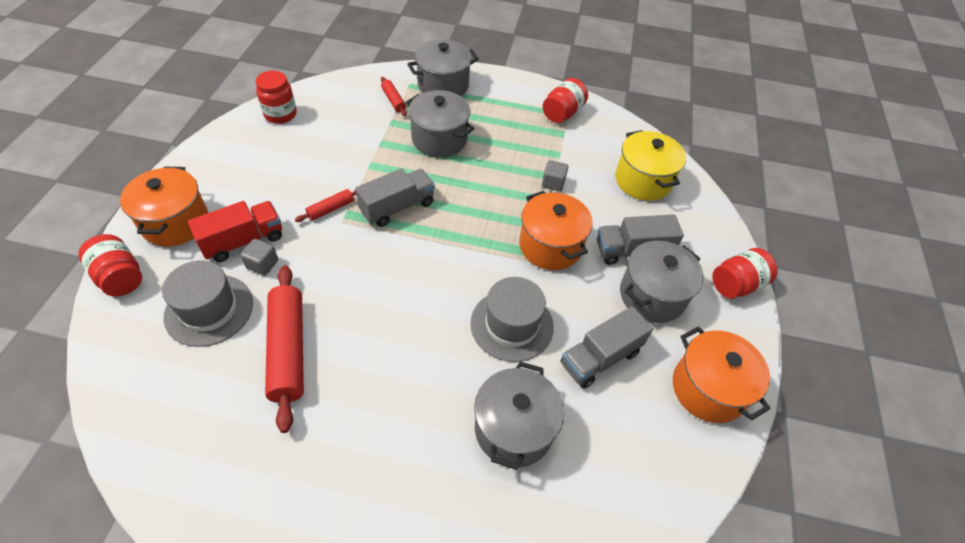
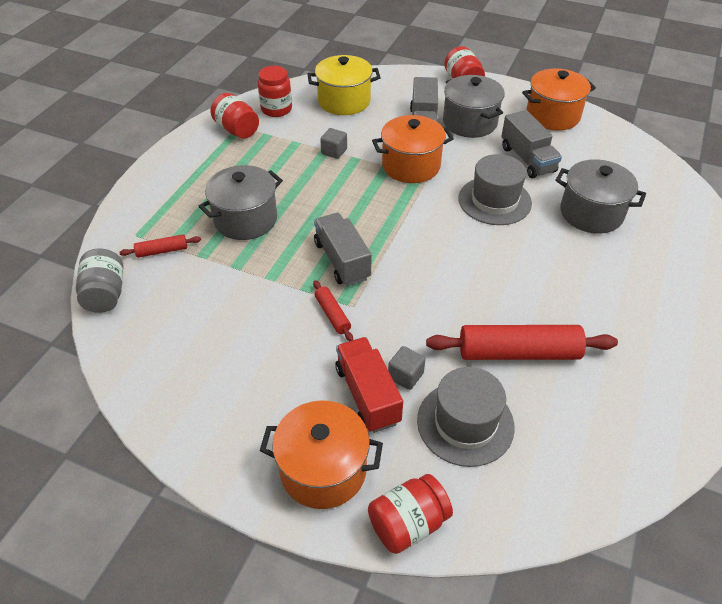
camera: 75 degrees left, 5 degrees down
red jar [256,71,297,124] -> red jar moved to [258,66,292,117]
grey pot [407,39,479,96] -> none
none -> grey jar [76,248,123,313]

